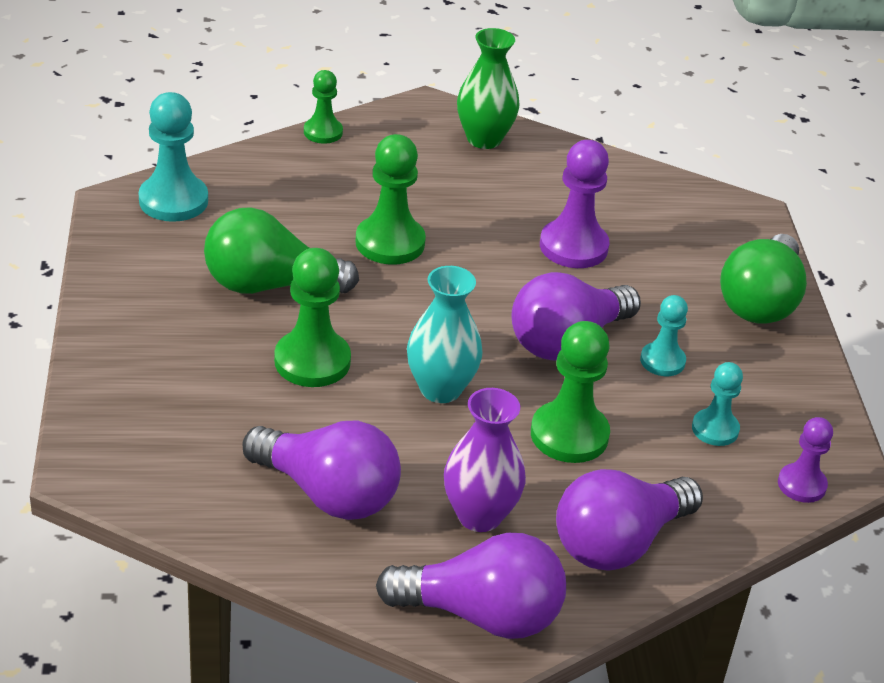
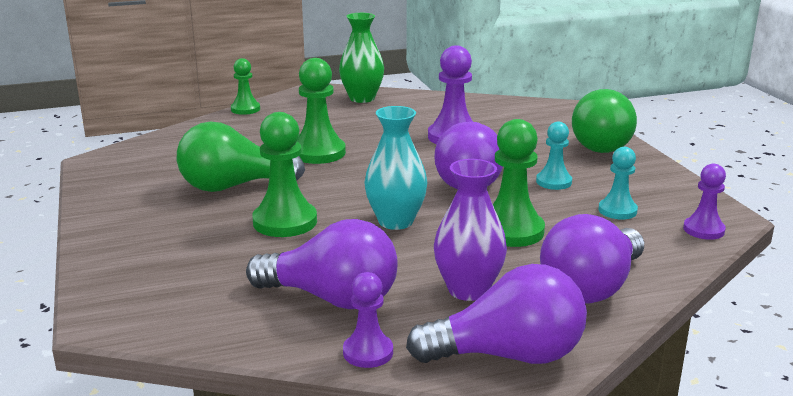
camera: 10 degrees left, 15 degrees down
turquoise pawn [139,92,208,222] -> none
none -> purple pawn [343,272,393,368]

